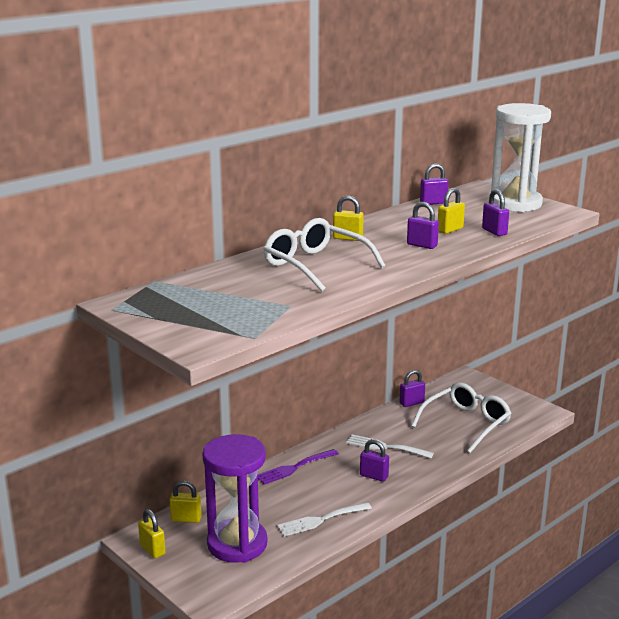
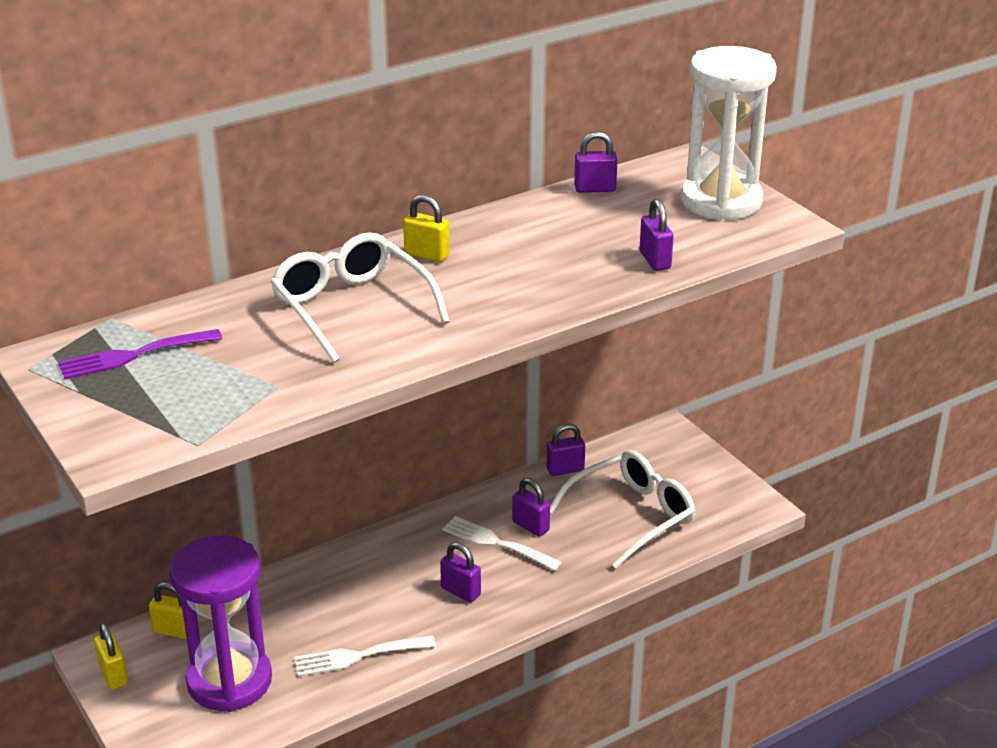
camera: 10 degrees right, 10 degrees up
purple fork [258,449,339,485] -> purple fork moved to [59,329,222,380]
purple padlock [407,202,439,249] -> purple padlock moved to [512,478,550,537]
yellow padlock [438,188,465,234] -> none

